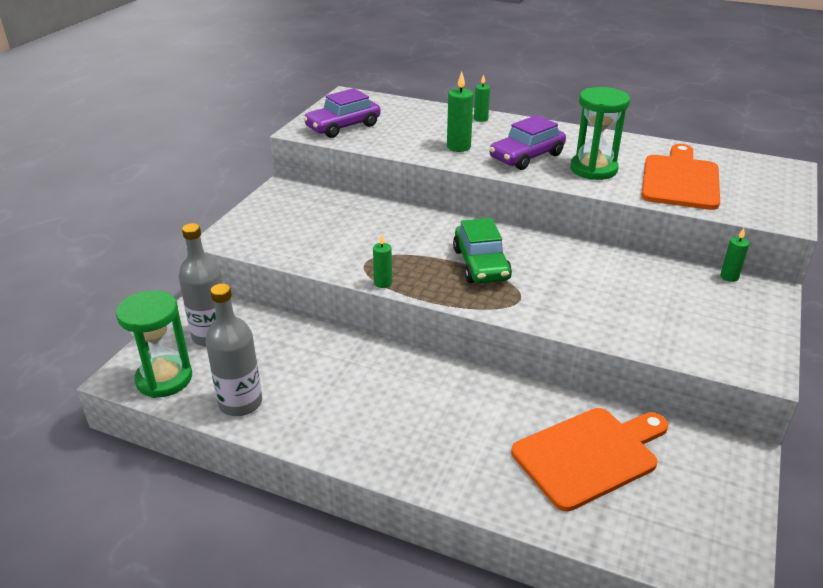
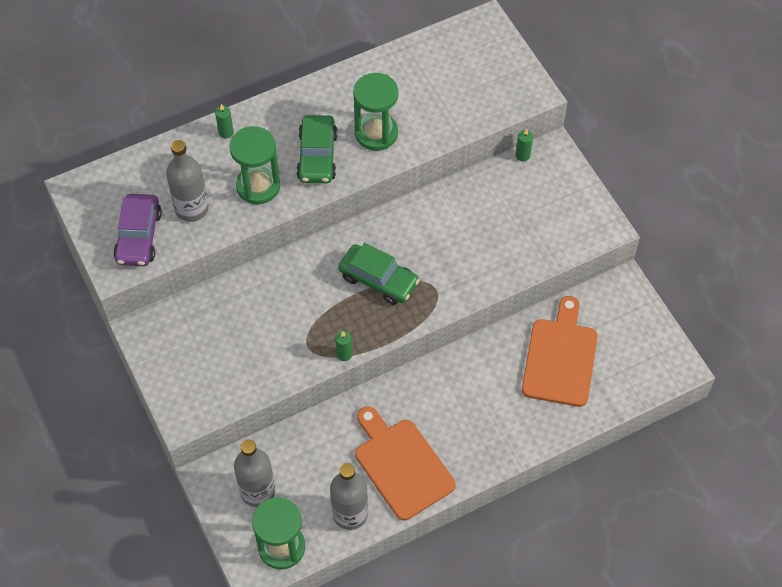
camera: 50 degrees left, 25 degrees up
green candle [447,72,473,152] -> green hourglass [229,126,280,204]
purple car [489,115,566,170] -> green car [296,115,338,183]
orange cutting board [641,144,720,210] -> orange cutting board moved to [355,406,456,520]
none -> grey bottle [166,140,209,222]

